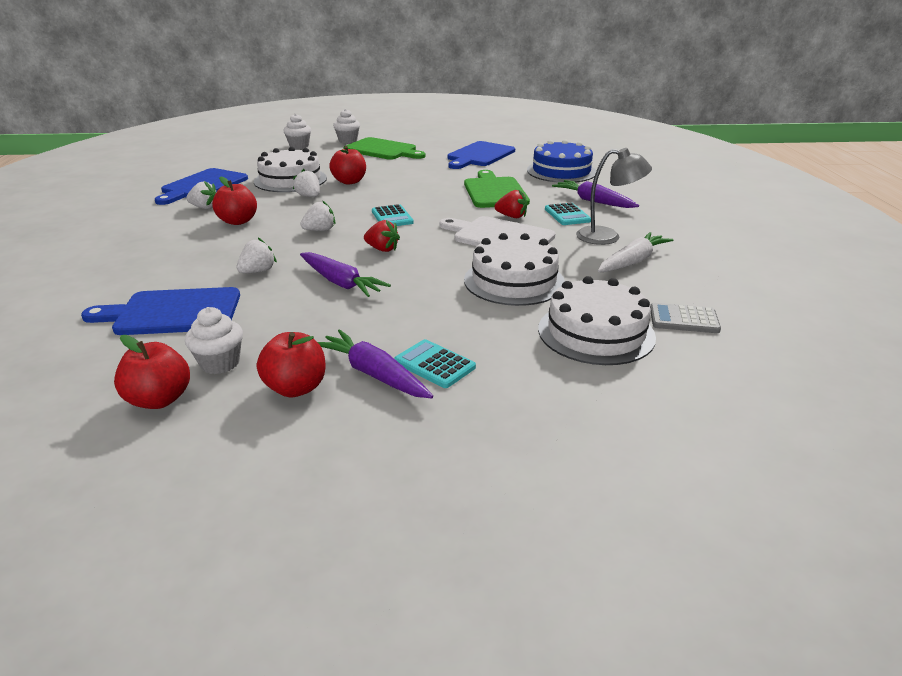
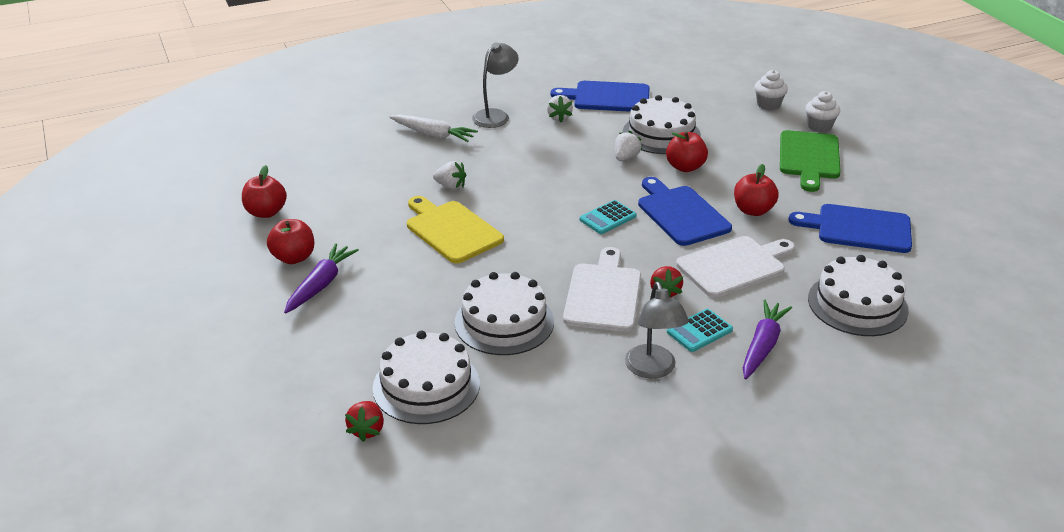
camera: 70 degrees right, 5 degrees up
blue cutting board [81,287,240,335] -> blue cutting board moved to [638,177,732,246]
white cupcake [185,307,243,374] -> none
red apple [212,176,257,225] -> red apple moved to [734,164,779,216]
white strawberry [300,200,335,231] -> none
purple carrot [300,252,391,297] -> yellow cutting board [407,196,504,263]
red strawberry [364,220,400,252] -> red strawberry moved to [345,401,384,442]
turquoise calculator [394,339,476,388] -> none
green cutting board [464,170,530,208] -> white cutting board [676,236,795,298]
blue cake [527,139,596,182] -> white cake [808,255,909,336]
white carrot [598,232,673,272] -> white carrot moved to [390,114,478,142]
grey calculator [650,303,721,333] -> none
none -> grey lamp [472,42,519,128]

